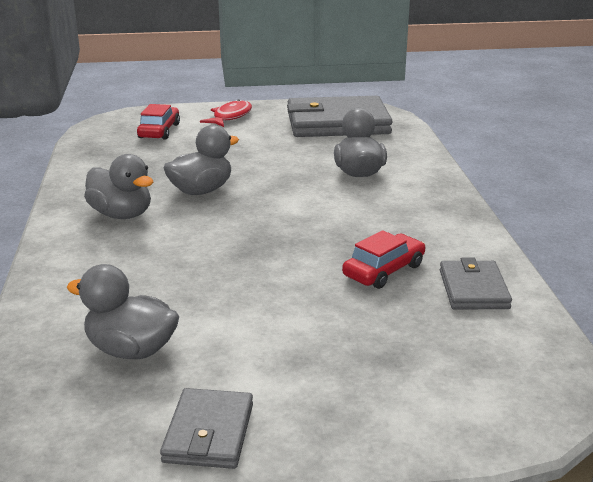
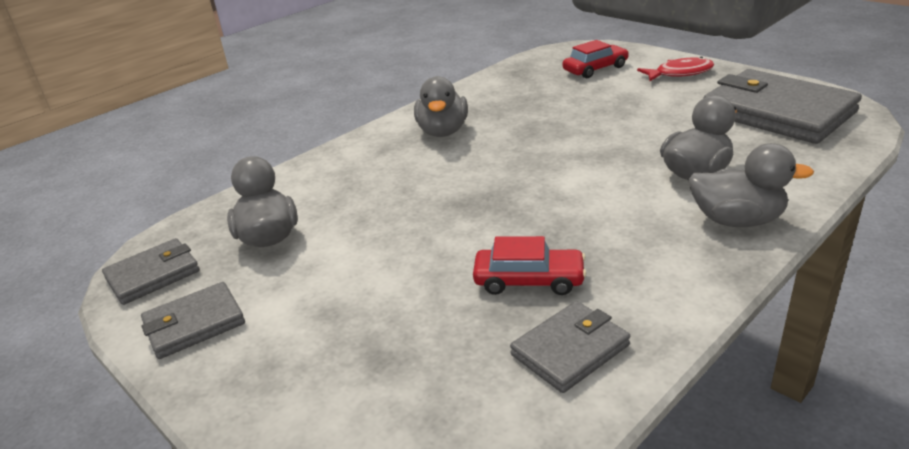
camera: 55 degrees right, 5 degrees up
grey duck [164,125,239,195] -> grey duck moved to [688,143,814,227]
none -> grey wallet [102,238,200,305]

